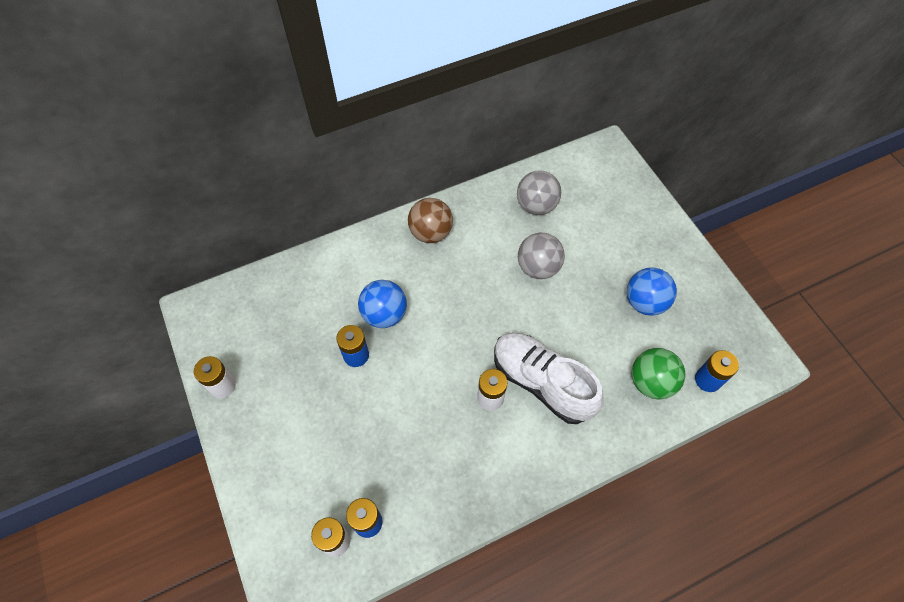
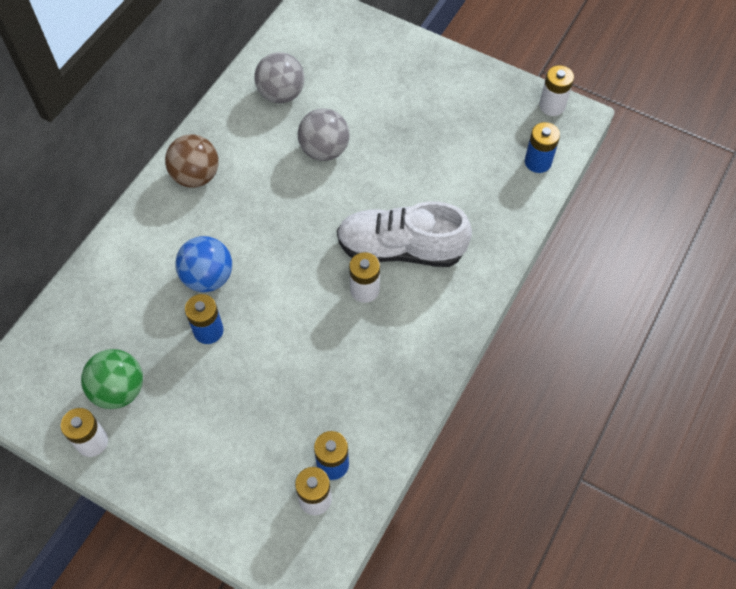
camera: 35 degrees left, 0 degrees up
blue ball [627,267,677,316] -> none
green ball [632,348,685,400] -> green ball moved to [81,349,143,409]
none -> white battery [539,65,574,116]

